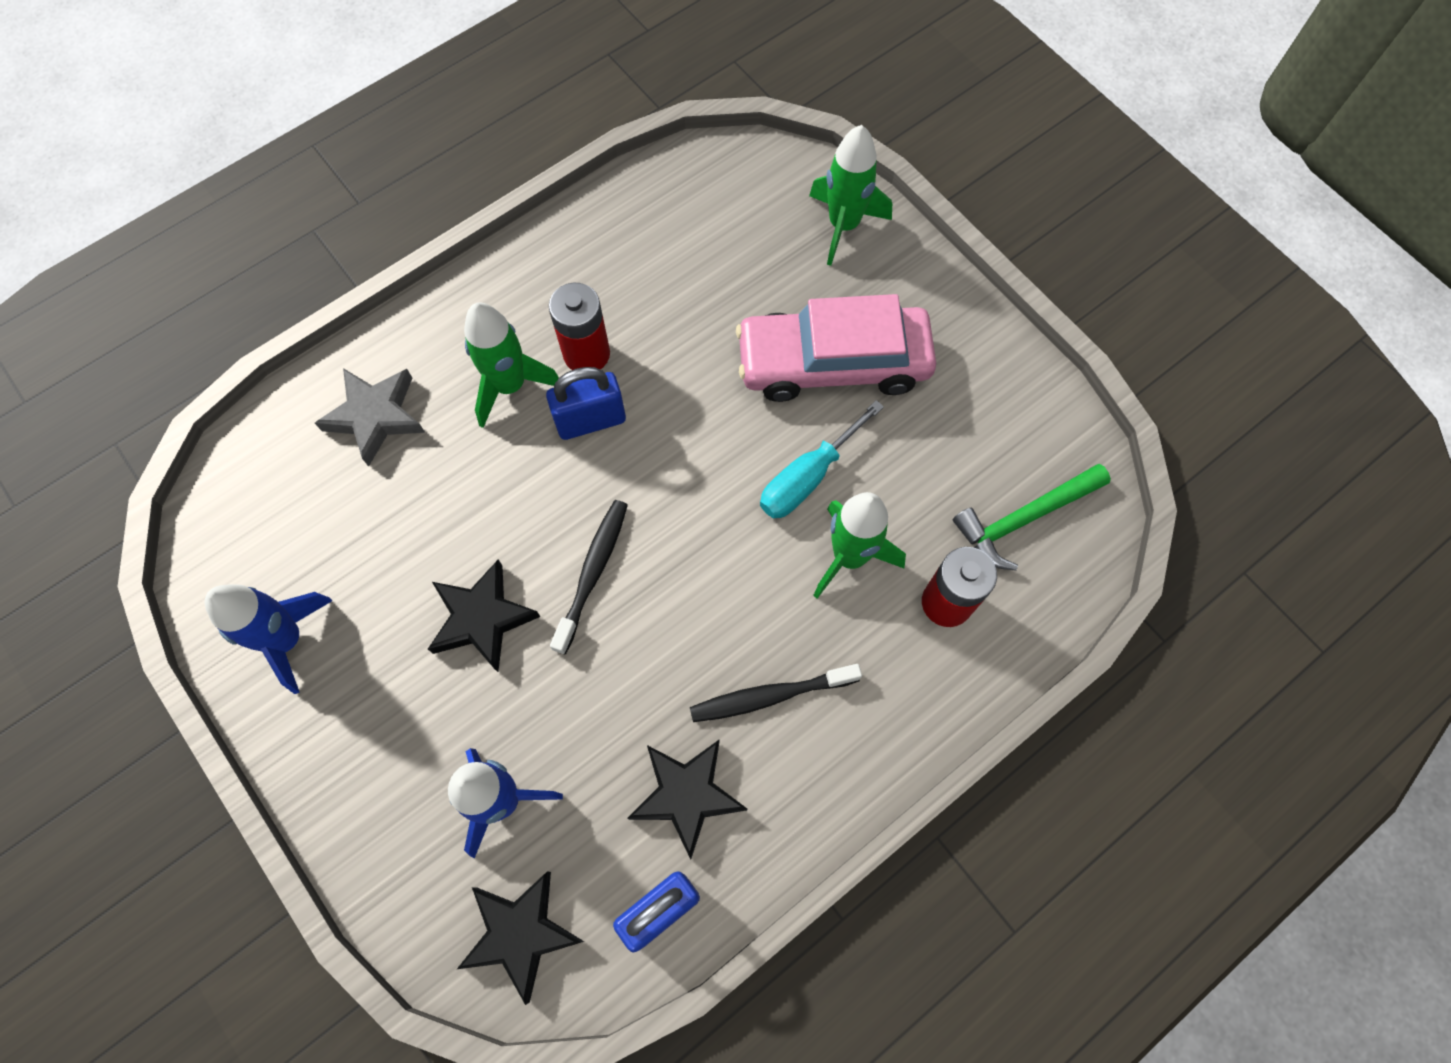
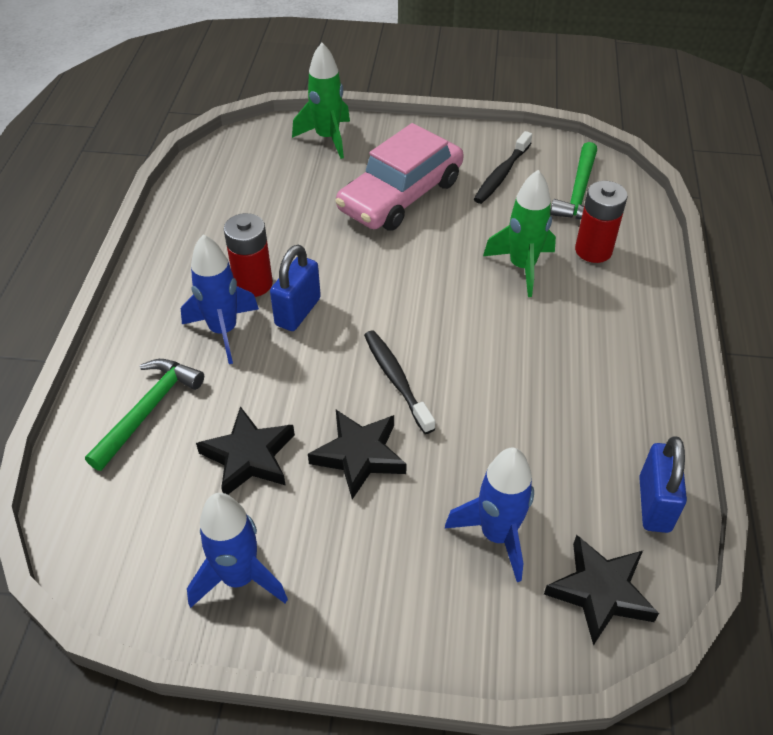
camera: 45 degrees left, 20 degrees down
grey star [315,368,425,466] -> green hammer [85,359,204,471]
green rocket [464,302,559,428] -> blue rocket [181,234,259,364]
black star [628,740,747,859] -> black star moved to [196,406,295,495]
black toothbrush [690,664,862,722] -> black toothbrush moved to [474,131,532,204]
turquoise screwdriver [760,400,884,518] -> none

